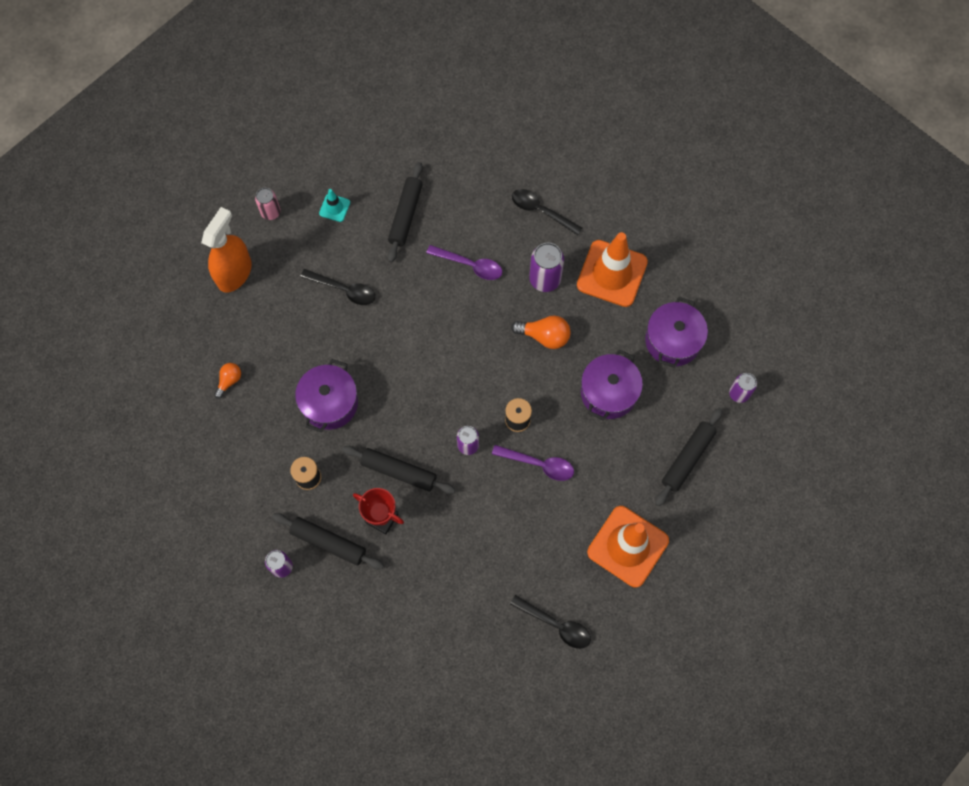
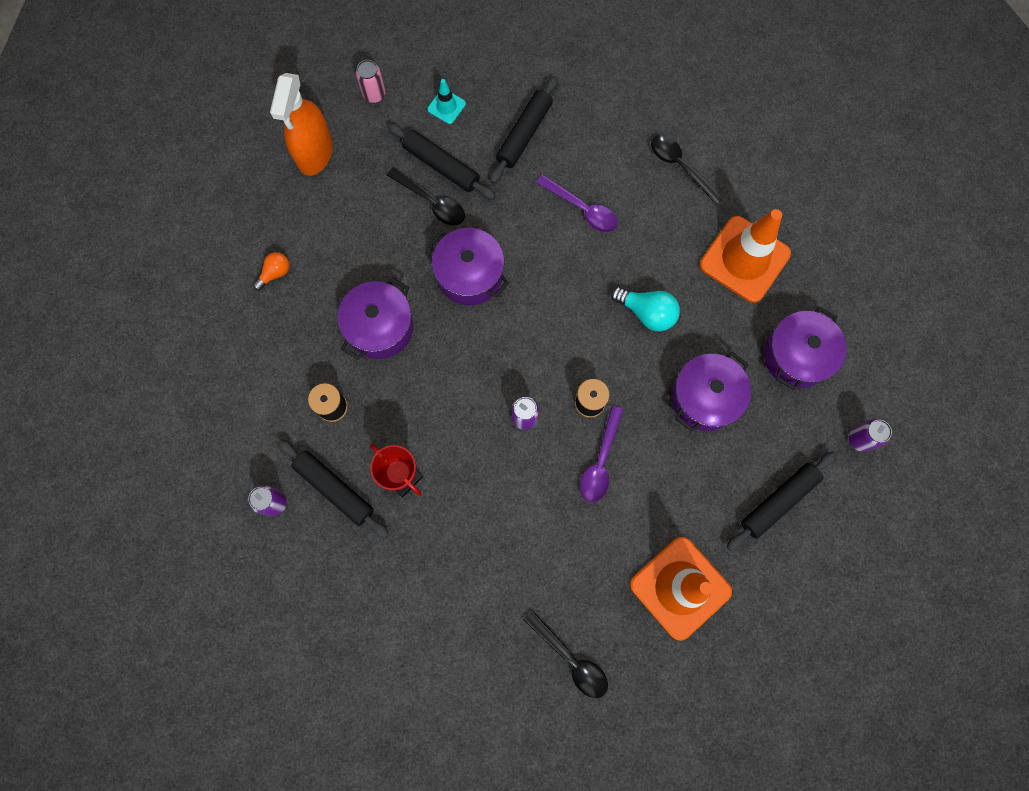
camera: 15 degrees right, 5 degrees up
orange spray bottle [201,207,252,293] -> orange spray bottle turned 150 degrees clockwise [270,73,333,176]
black rolling pin [342,446,455,494] -> black rolling pin moved to [387,123,496,200]
purple spoon [492,445,574,481] -> purple spoon turned 75 degrees clockwise [580,406,624,503]
orange light bulb [511,316,571,349] -> turquoise light bulb [611,287,680,331]
purple can [529,243,564,292] -> none
none -> purple pot [428,228,509,305]

